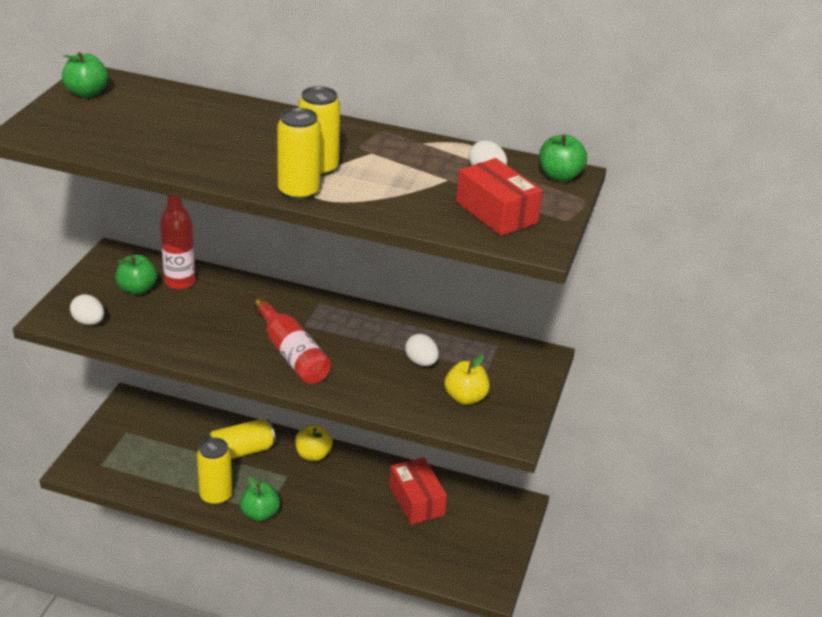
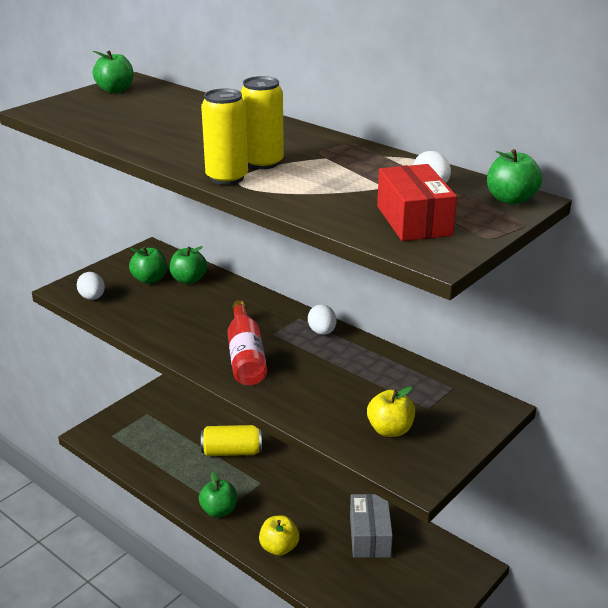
camera: 25 degrees right, 5 degrees down
red bottle [160,195,196,289] -> green apple [170,246,207,284]
yellow can [197,437,233,505] -> none
yellow apple [295,424,333,461] -> yellow apple moved to [259,515,299,556]
red box [389,457,447,525] -> grey box [350,494,393,558]
white egg [405,334,439,366] -> white egg moved to [308,304,337,335]

